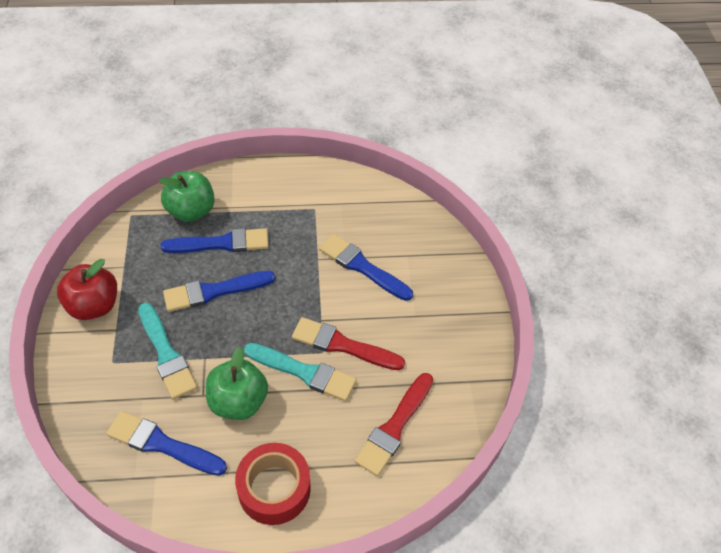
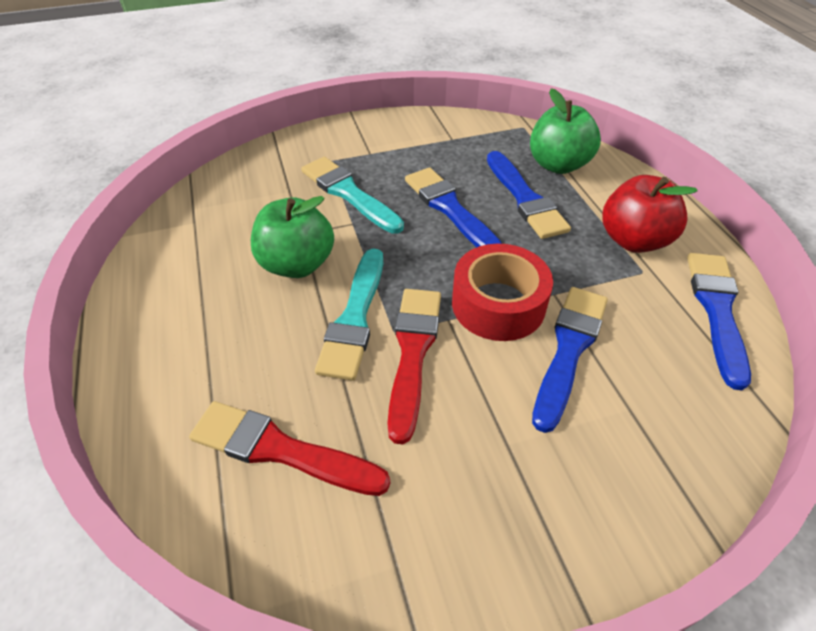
camera: 80 degrees right, 5 degrees down
red apple [57,259,117,320] -> red apple moved to [602,175,698,253]
blue brush [106,411,227,476] -> blue brush moved to [687,253,751,390]
turquoise brush [138,303,197,399] -> turquoise brush turned 90 degrees clockwise [301,157,404,234]
red tape [235,443,311,525] -> red tape moved to [452,244,553,341]

